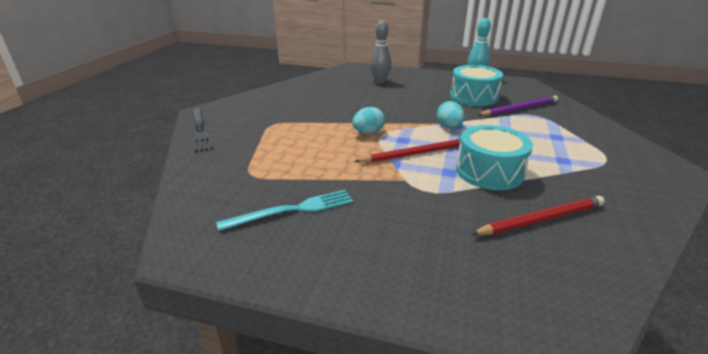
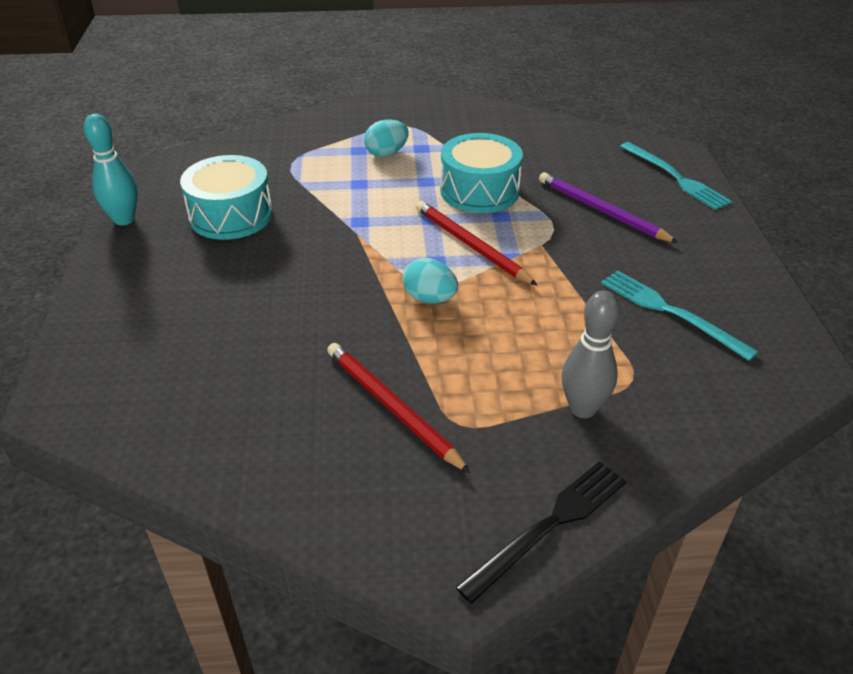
camera: 110 degrees left, 10 degrees up
grey bowling pin [370,20,391,84] -> grey bowling pin moved to [562,291,620,418]
turquoise egg [437,101,465,128] -> turquoise egg moved to [364,120,408,157]
red pencil [472,196,605,235] -> red pencil moved to [327,343,470,473]
purple pencil [478,96,558,116] -> purple pencil moved to [539,172,678,243]
none -> turquoise fork [620,142,732,210]

